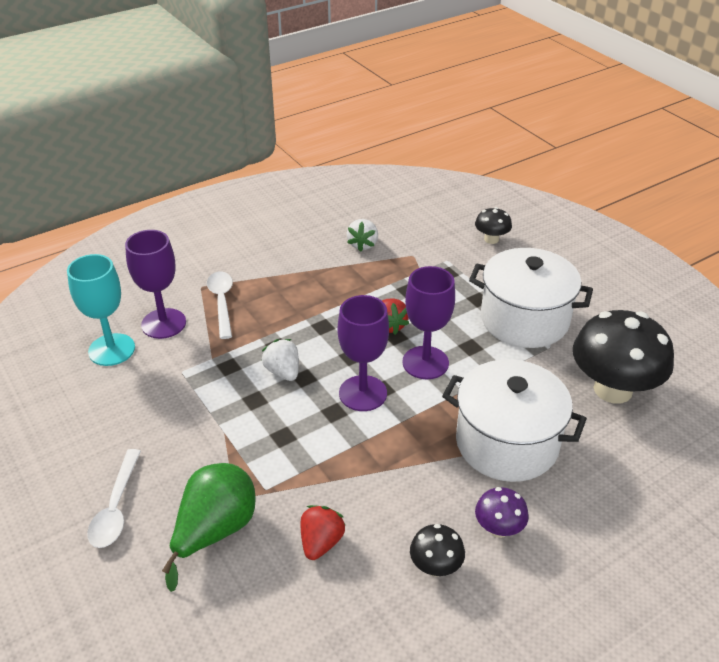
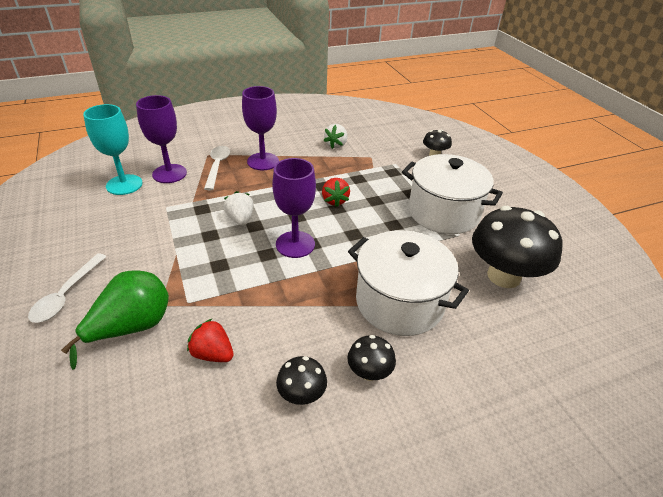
camera: 10 degrees right, 0 degrees up
red strawberry [301,505,346,560] -> red strawberry turned 90 degrees counterclockwise [187,318,234,362]
purple goblet [402,266,455,379] -> purple goblet moved to [242,86,279,170]
purple mushroom [475,487,529,538] -> black mushroom [347,335,396,381]

